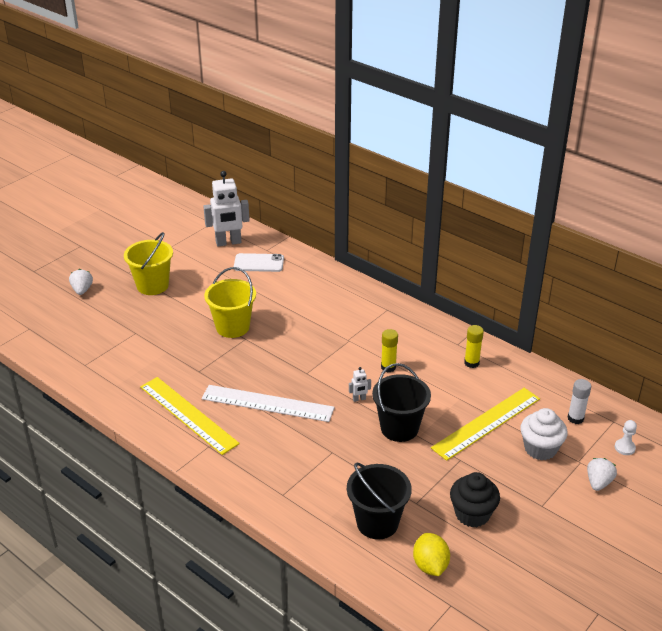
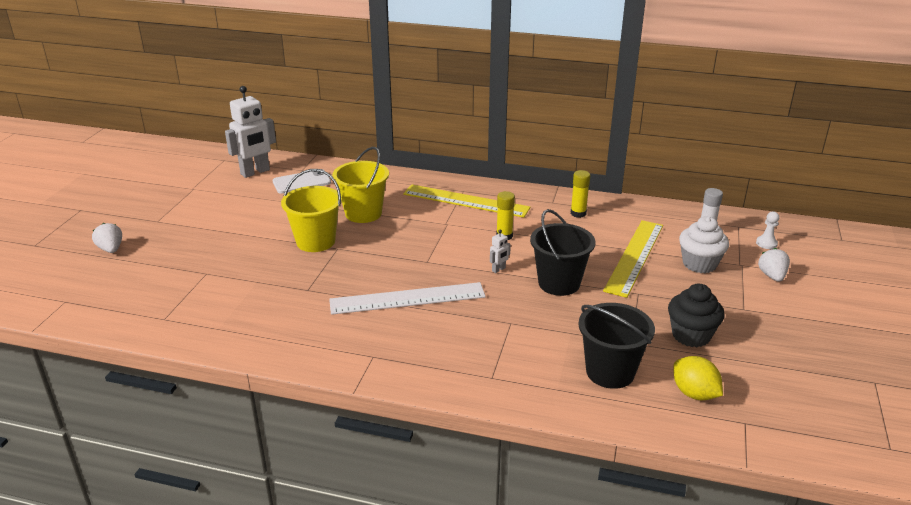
camera: 25 degrees left, 5 degrees down
yellow bucket [124,232,173,295] -> yellow bucket moved to [332,147,389,223]
yellow ruler [140,377,240,455] -> yellow ruler moved to [403,184,530,218]

